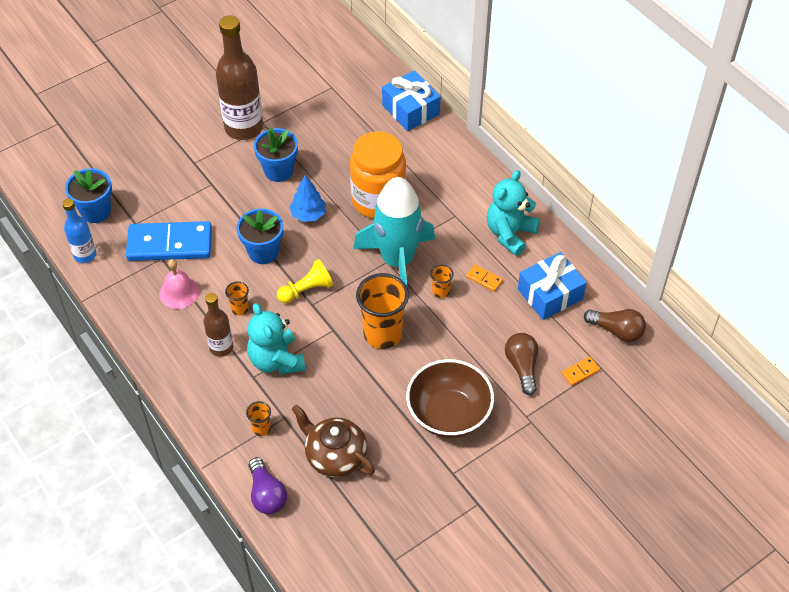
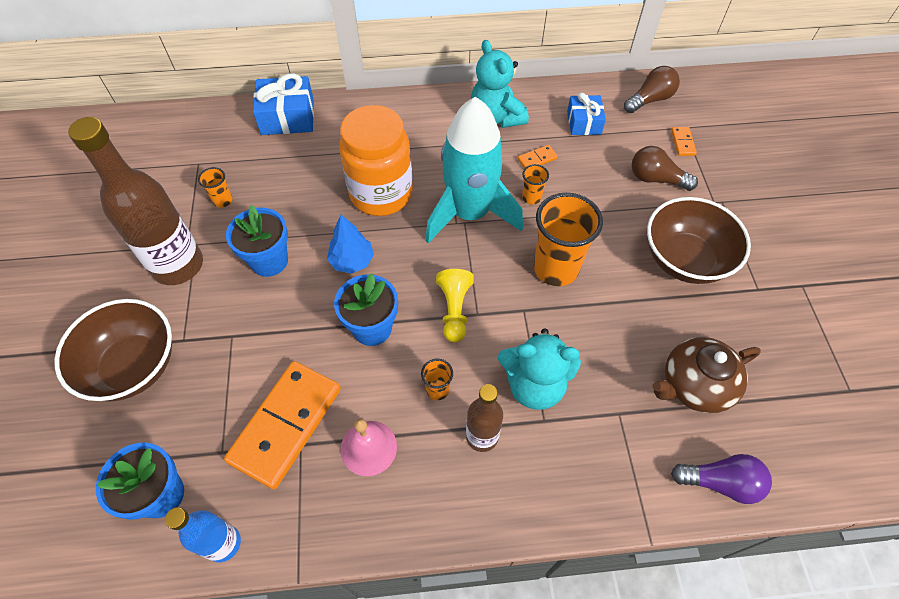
camera: 60 degrees left, 5 degrees up
blue domino [126,221,212,261] -> orange domino [224,361,341,489]
orange cup [246,401,271,436] -> orange cup moved to [198,167,232,208]
blue gift [518,252,587,320] -> blue gift [567,93,606,135], size x0.66
none -> brown bowl [55,299,172,401]

